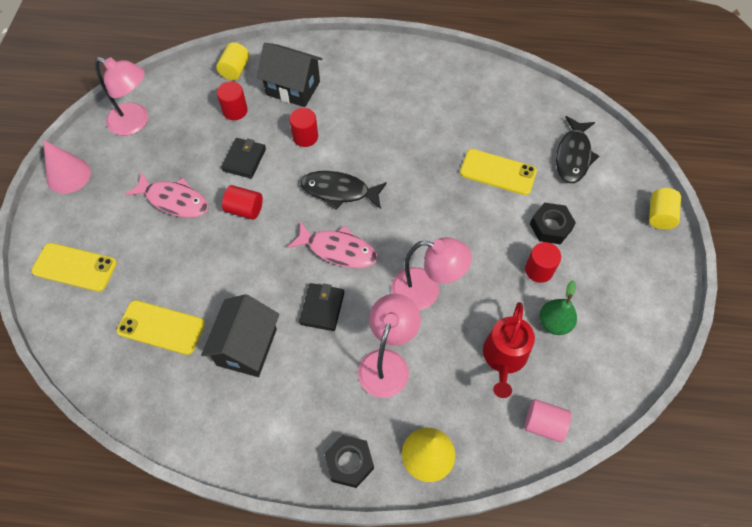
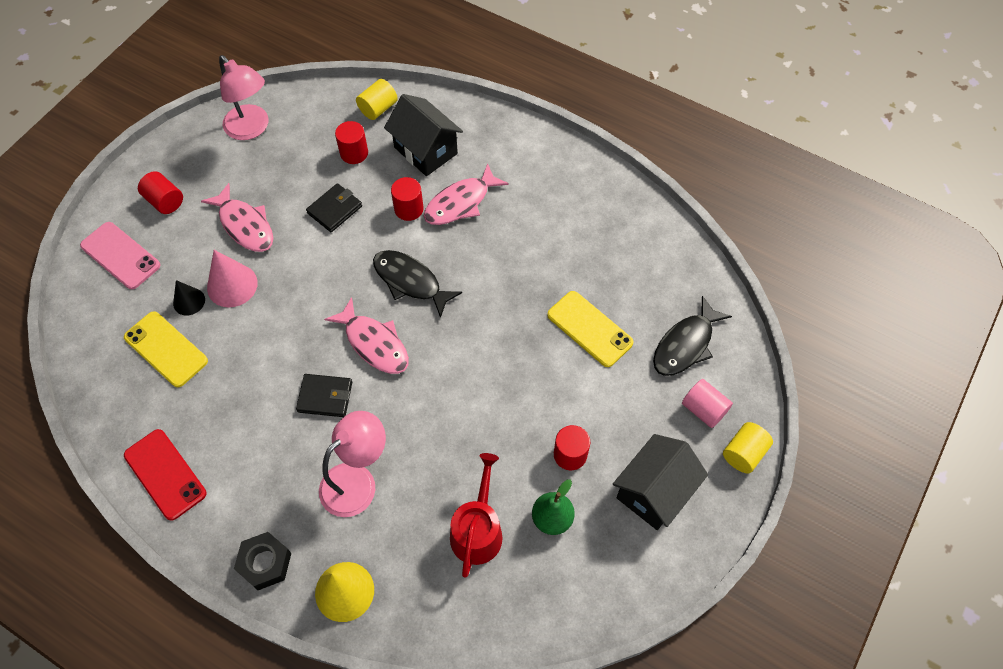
camera: 25 degrees right, 0 degrees up
yellow phone [31,243,117,292] -> pink phone [80,222,160,289]
pink cone [43,140,91,194] -> pink cone moved to [207,250,258,307]
black house [201,294,279,377] -> black house moved to [613,434,708,530]
red cylinder [222,185,263,220] -> red cylinder moved to [138,171,183,214]
black wallet [299,283,344,331] -> black wallet turned 60 degrees clockwise [296,374,352,417]
pink lamp [391,237,472,310] -> none
red watering can [483,302,535,398] -> red watering can turned 150 degrees clockwise [450,453,502,578]
pink cylinder [525,399,571,442] -> pink cylinder moved to [682,379,733,428]
black nut [530,203,576,245] -> none
none -> red phone [124,429,207,521]
none -> black cone [173,280,205,315]
none -> pink fish [424,163,509,225]

